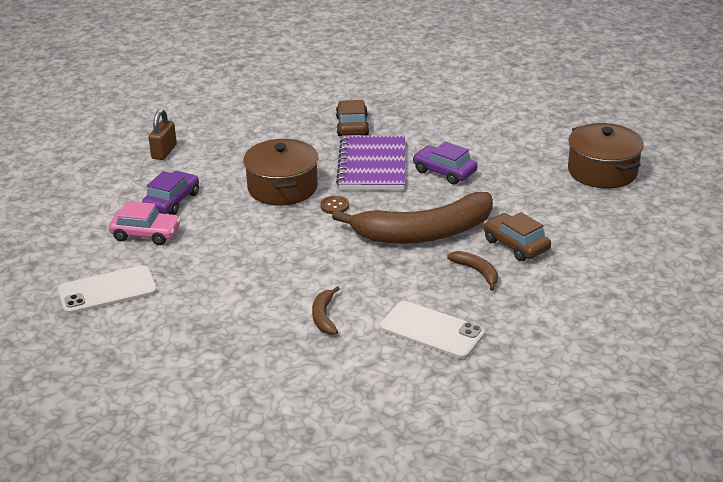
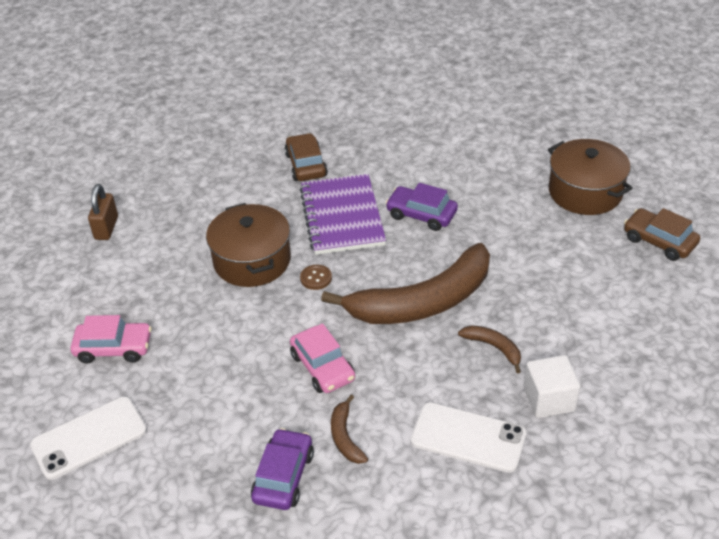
camera: 10 degrees left, 10 degrees up
purple car [142,171,199,215] -> purple car moved to [251,428,314,510]
brown car [484,212,551,261] -> brown car moved to [624,208,700,261]
none -> pink car [290,323,355,393]
none -> white cube [523,355,580,418]

